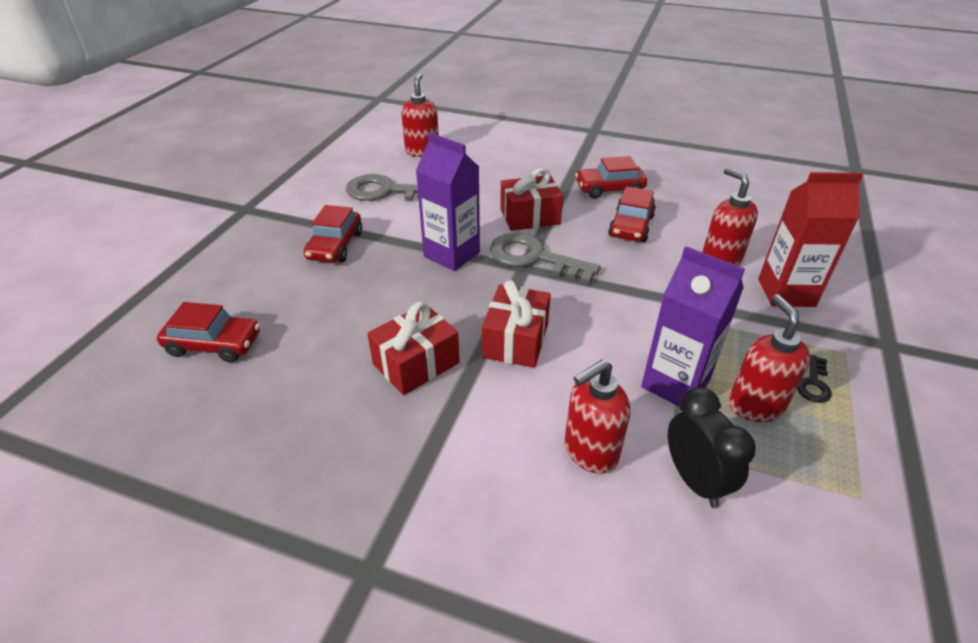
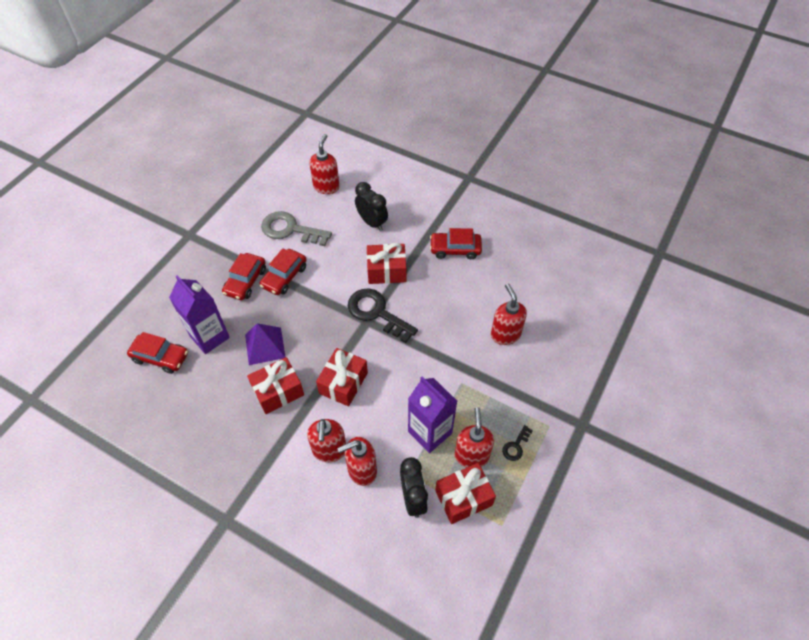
camera: 10 degrees right, 15 degrees up
purple carton [416,132,480,271] -> purple carton moved to [169,275,230,354]
grey key [490,233,601,284] -> black key [348,288,418,343]
red car [608,186,656,242] -> red car moved to [260,249,307,295]
red carton [758,172,863,307] -> none
none -> purple pyramid [245,323,285,365]
none -> red soap dispenser [307,419,346,462]
none -> black clock [355,182,388,231]
none -> red gift [435,463,496,524]

